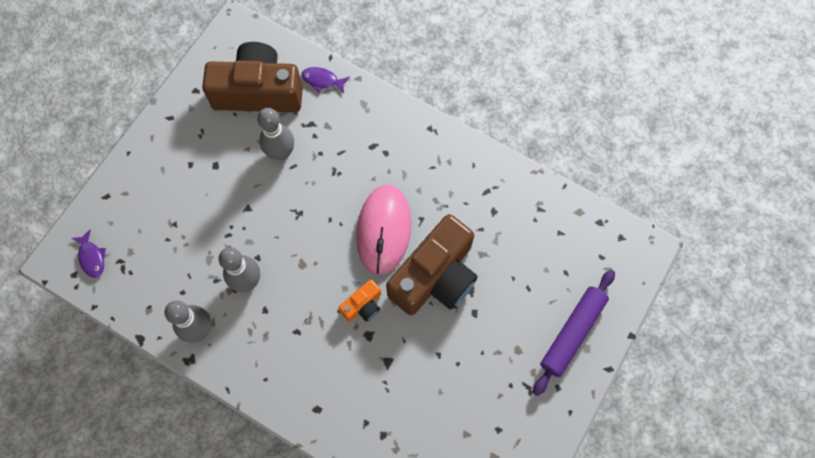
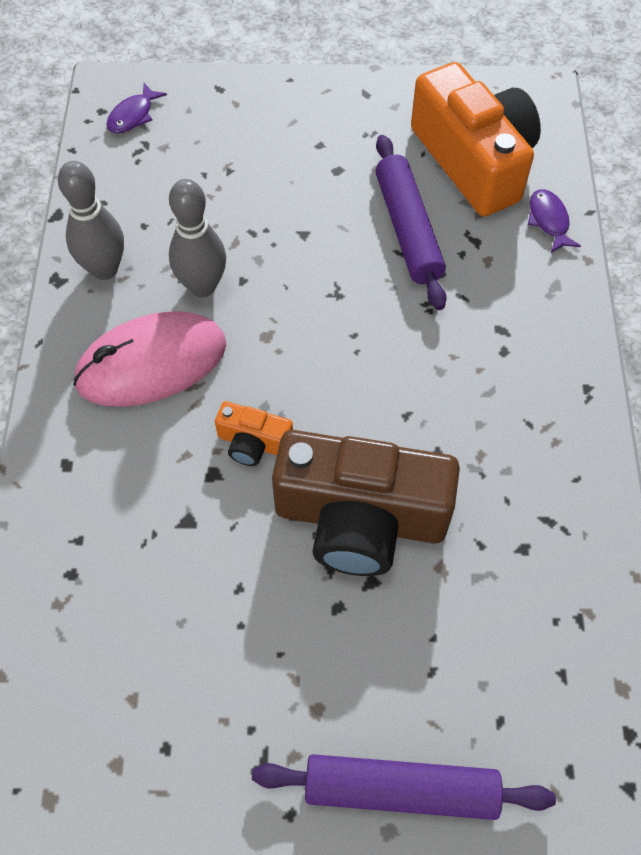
camera: 60 degrees right, 10 degrees down
brown camera [202,42,303,112] -> orange camera [411,62,541,216]
grey bowling pin [257,108,294,161] -> purple rolling pin [376,135,447,310]
pink mouse [356,185,411,275] -> pink mouse moved to [73,311,226,406]

